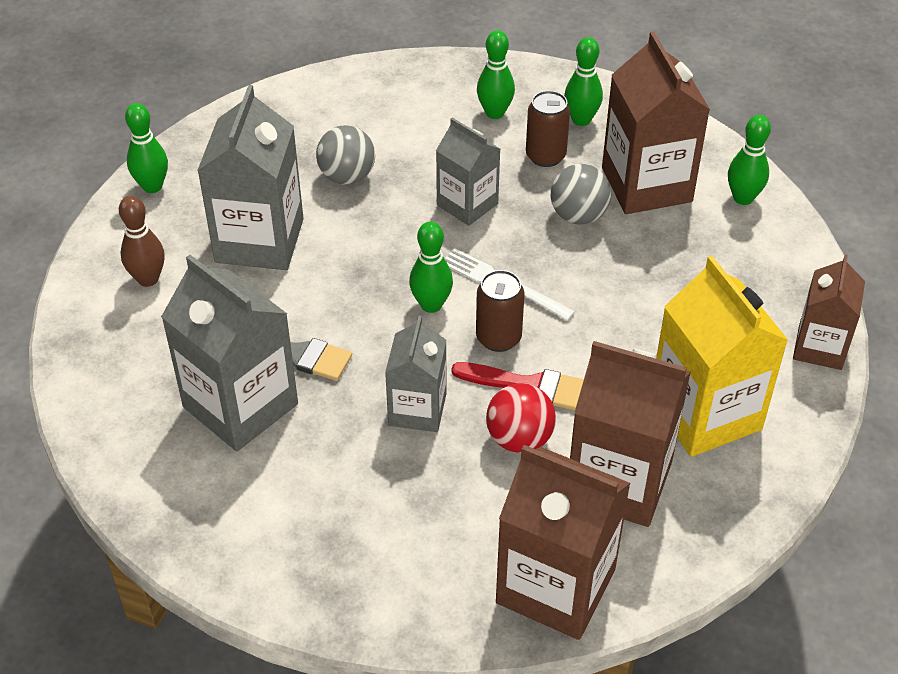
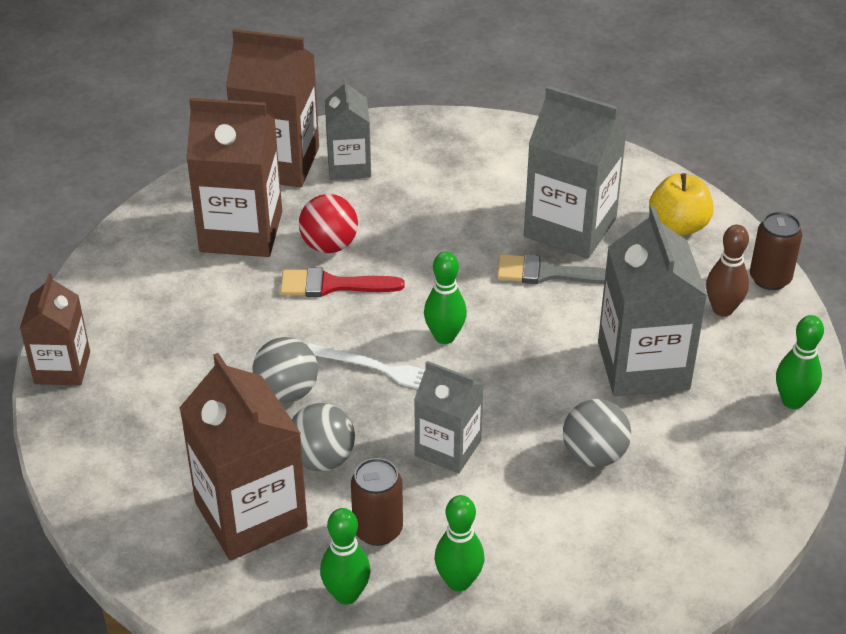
camera: 165 degrees right, 5 degrees down
grey carton [385,316,446,432] -> grey carton moved to [325,78,371,180]
brown can [476,270,525,352] -> brown can moved to [750,212,802,290]
yellow carton [656,256,788,457] -> none
green bowling pin [728,115,771,205] -> none
none -> grey ball [253,337,318,403]
none -> yellow apple [649,173,714,236]

